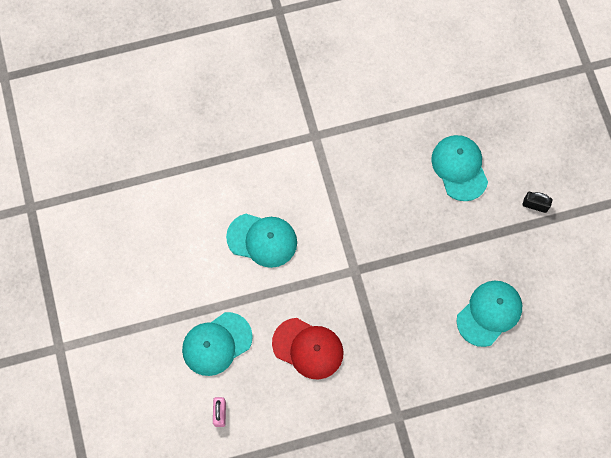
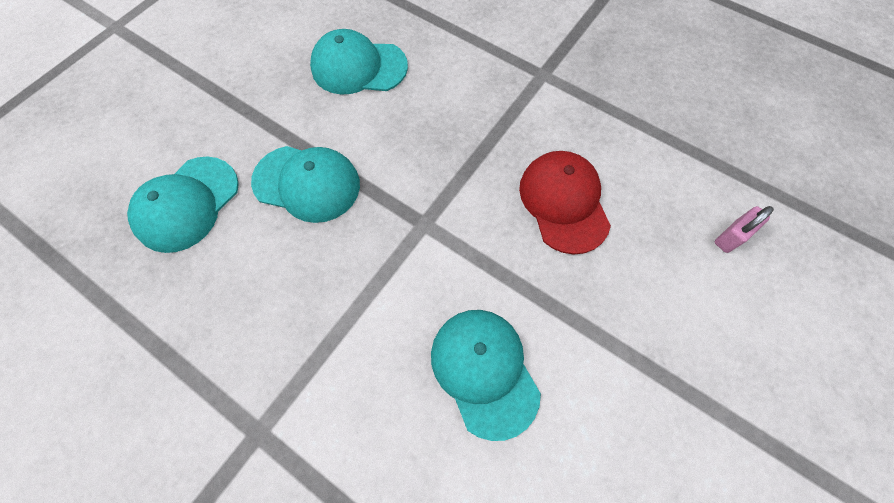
camera: 130 degrees left, 5 degrees down
turquoise cap [182,312,253,376] -> turquoise cap moved to [251,146,360,223]
black padlock [523,192,552,213] -> none

